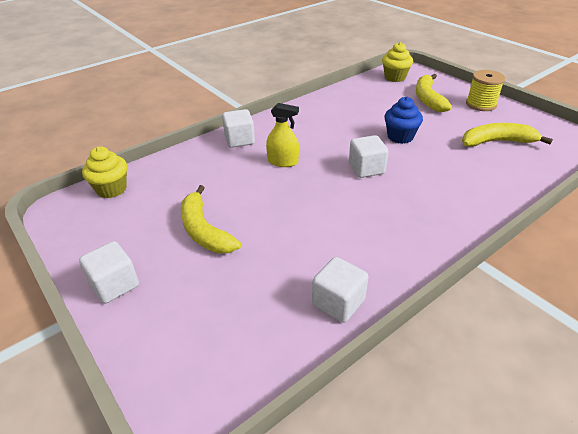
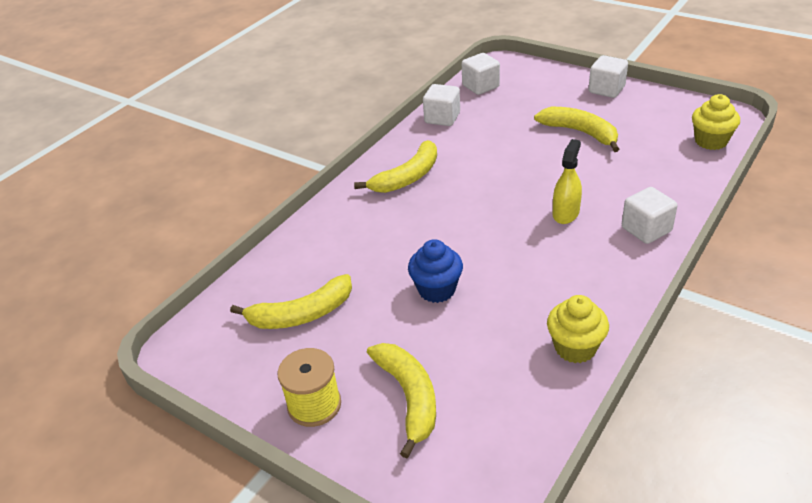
camera: 165 degrees right, 0 degrees up
yellow spray bottle [266,103,299,167] -> yellow spray bottle turned 120 degrees clockwise [553,139,582,224]
white cube [349,135,389,178] -> white cube moved to [462,53,500,95]
yellow cupcake [382,42,413,82] -> yellow cupcake moved to [547,295,609,363]
none -> yellow banana [354,140,437,193]

